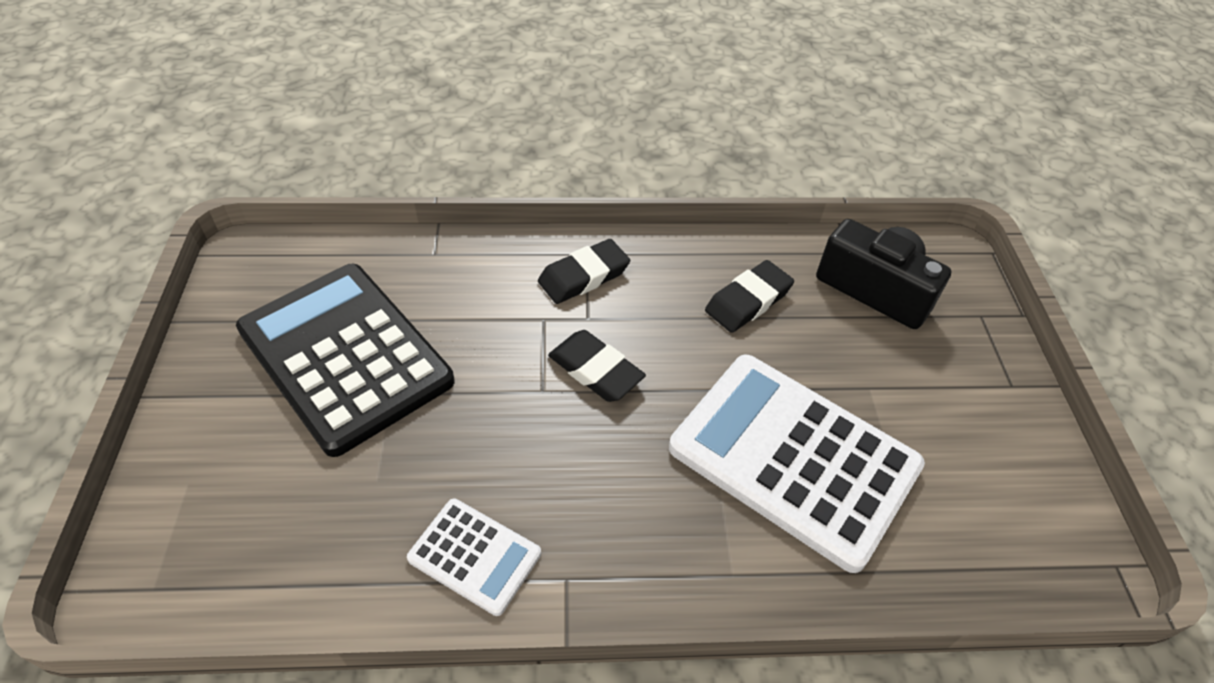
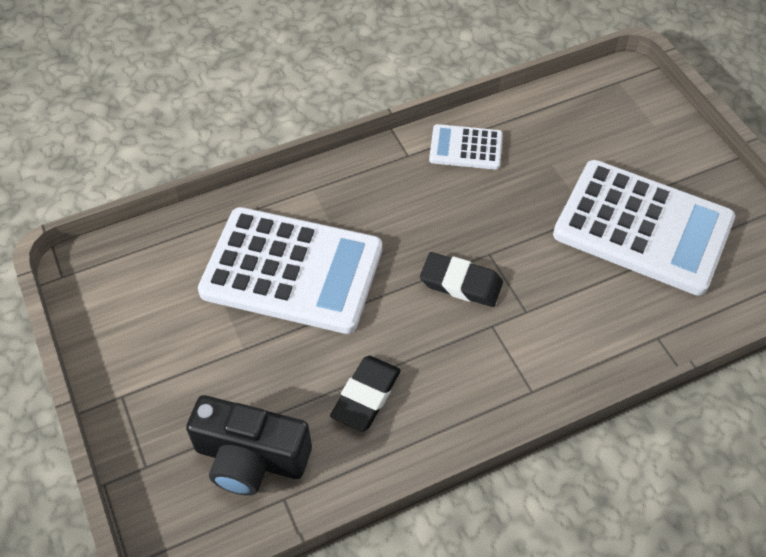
camera: 160 degrees right, 5 degrees up
black calculator [236,264,454,457] -> white calculator [553,160,735,296]
black eraser [538,239,630,304] -> none

